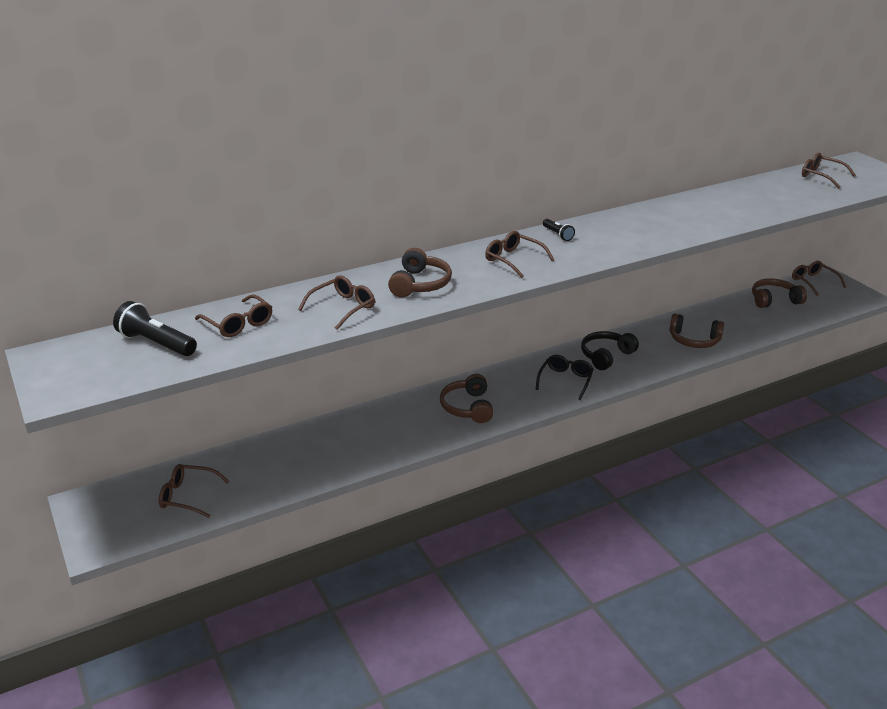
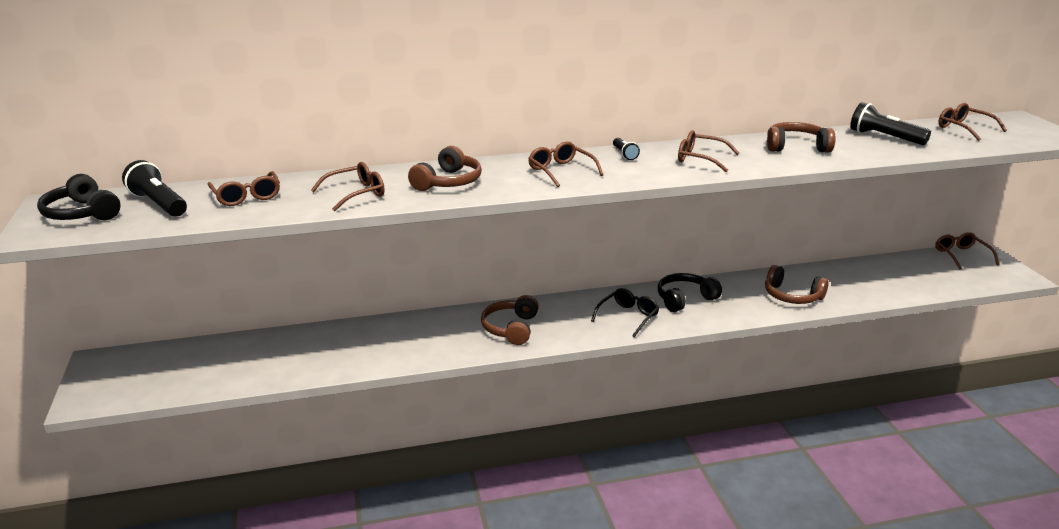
camera: 15 degrees right, 5 degrees down
brown glasses [159,464,229,518] -> brown glasses moved to [678,130,739,172]
brown headphones [752,278,807,308] -> brown headphones moved to [767,122,836,153]
none -> black headphones [37,174,121,220]
none -> black flashlight [850,102,931,145]

